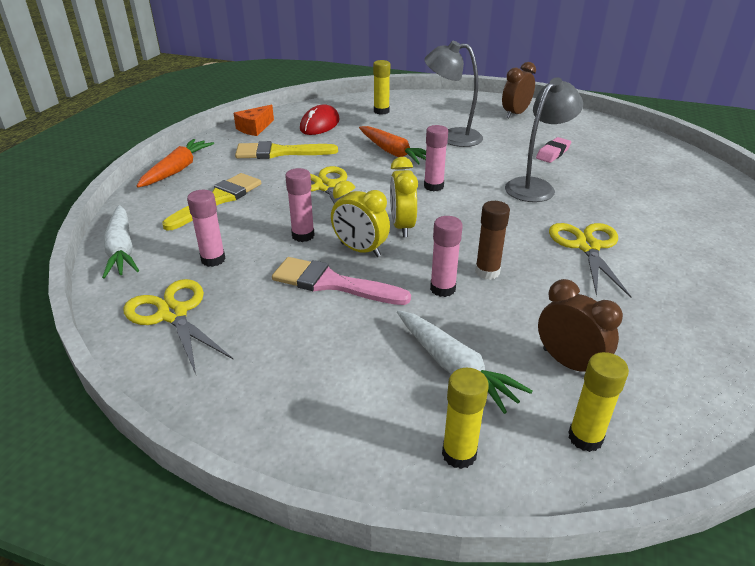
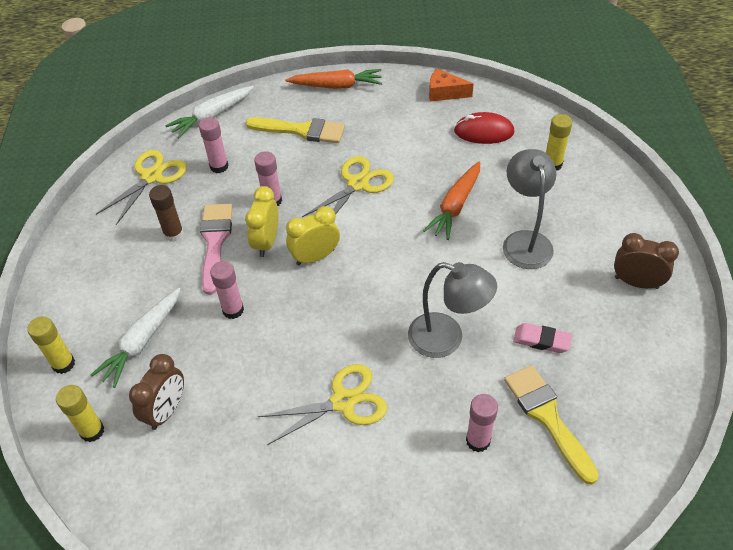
camera: 70 degrees right, 15 degrees up
yellow brush [235,141,338,159] -> yellow brush moved to [504,365,599,485]
pink glue stick [424,125,448,191] -> pink glue stick moved to [466,394,498,452]
brown glue stick [475,201,510,280] -> brown glue stick moved to [149,185,184,242]

